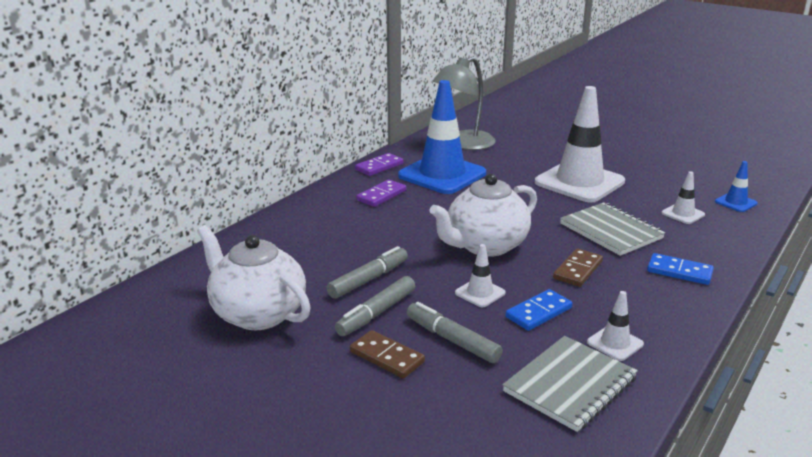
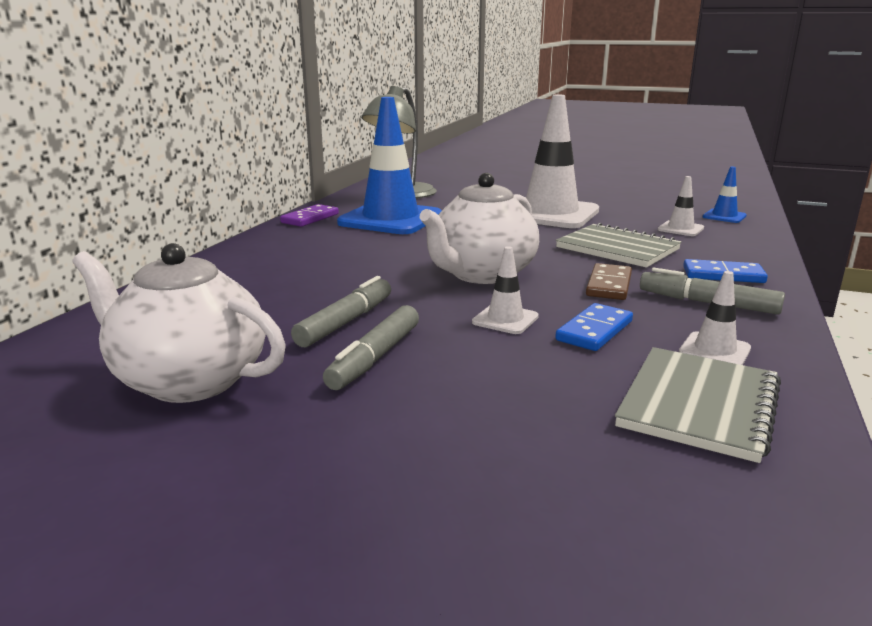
camera: 15 degrees left, 5 degrees down
brown domino [350,330,425,378] -> none
purple domino [356,179,406,207] -> none
grey marker [407,302,503,363] -> grey marker moved to [640,268,785,315]

